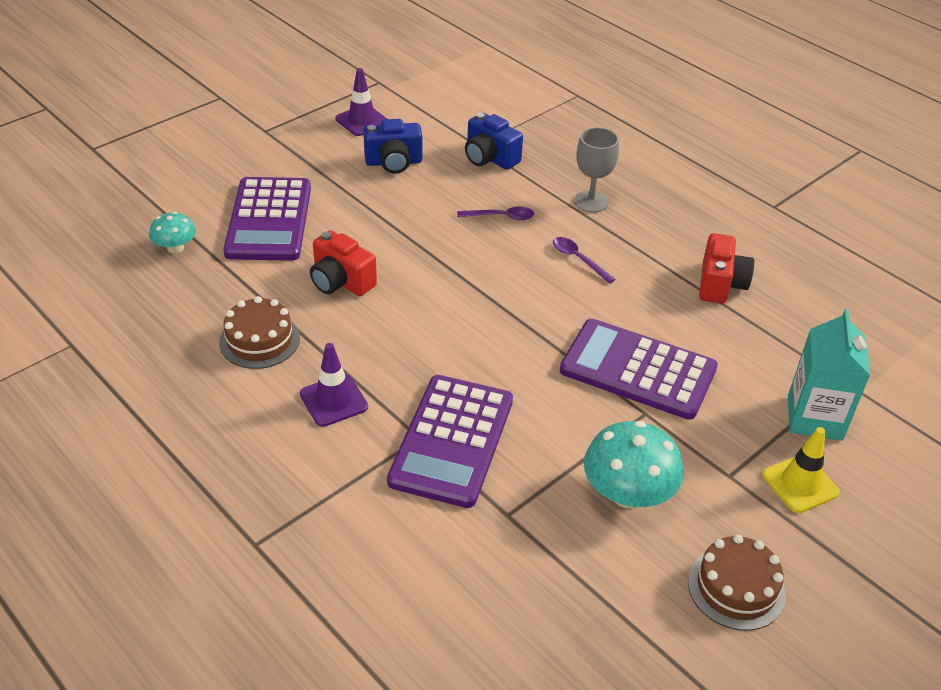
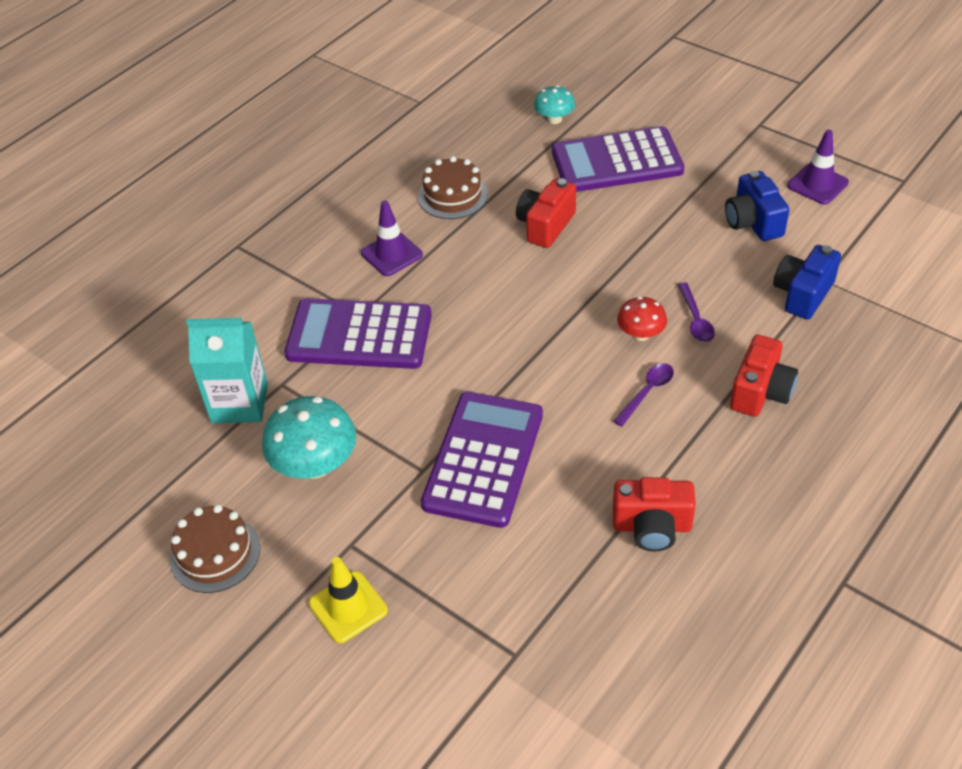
camera: 85 degrees right, 5 degrees up
grey goblet [574,127,619,213] -> red camera [730,335,798,417]
turquoise carton [788,309,870,441] -> turquoise carton moved to [186,318,268,423]
none -> red mushroom [617,296,667,341]

